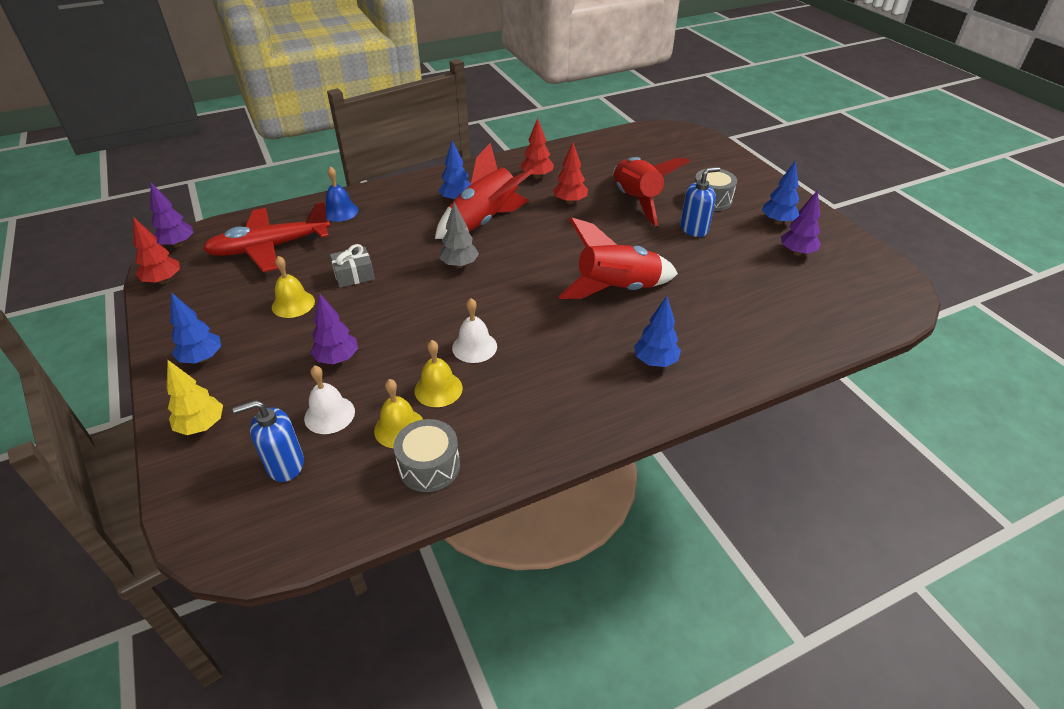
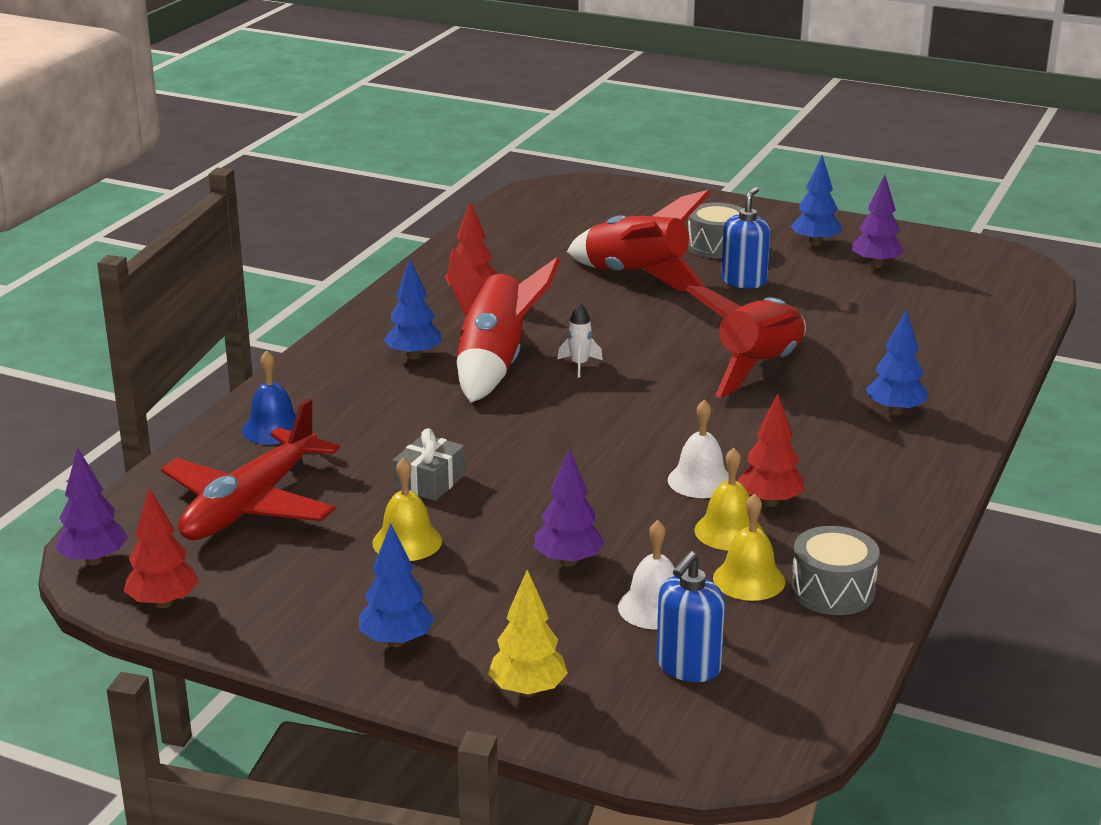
camera: 40 degrees left, 15 degrees down
grey tree [439,202,479,268] -> none
red tree [553,142,588,204] -> red tree moved to [737,393,804,507]
none -> white rocket [557,302,603,377]

